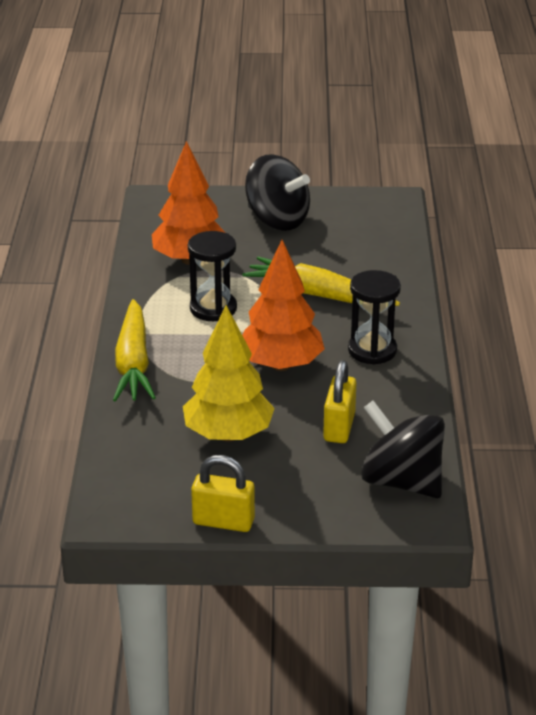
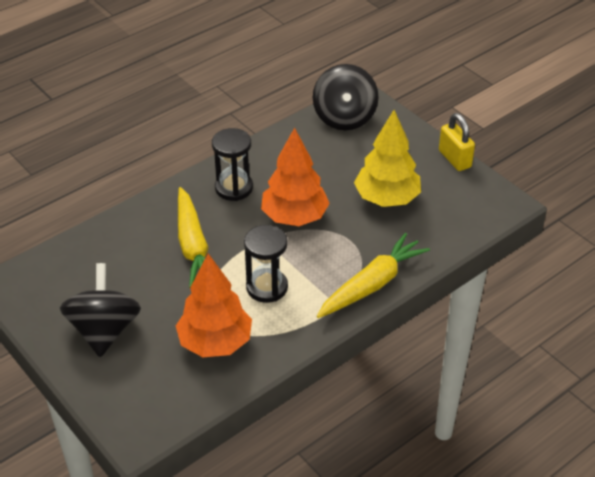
camera: 130 degrees left, 10 degrees up
yellow padlock [323,360,356,443] -> none

